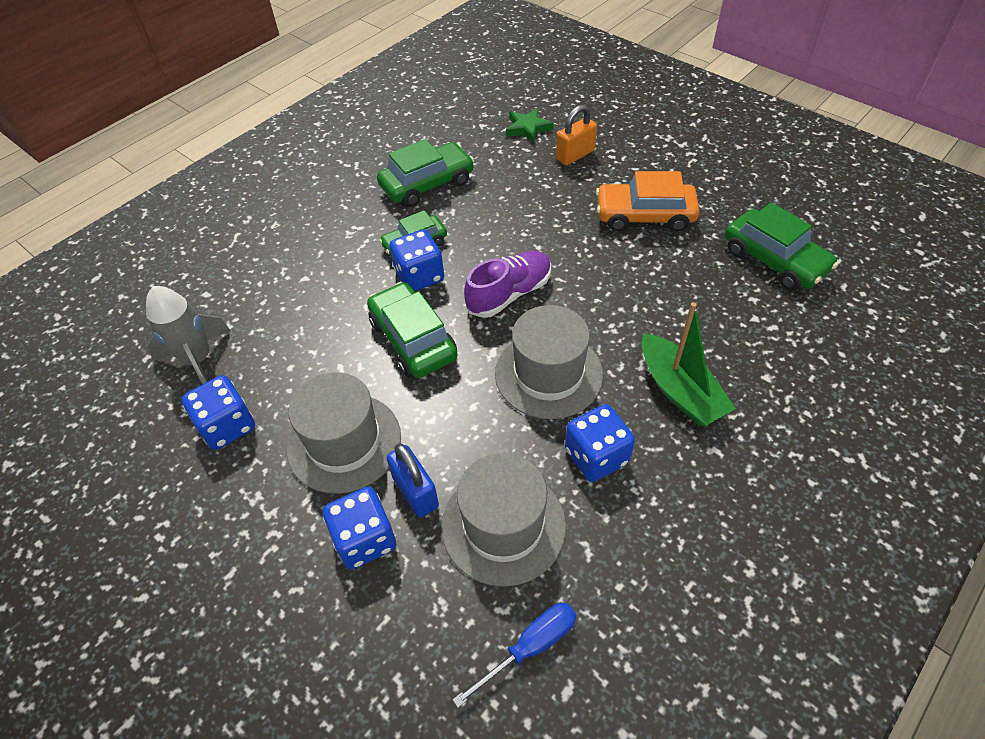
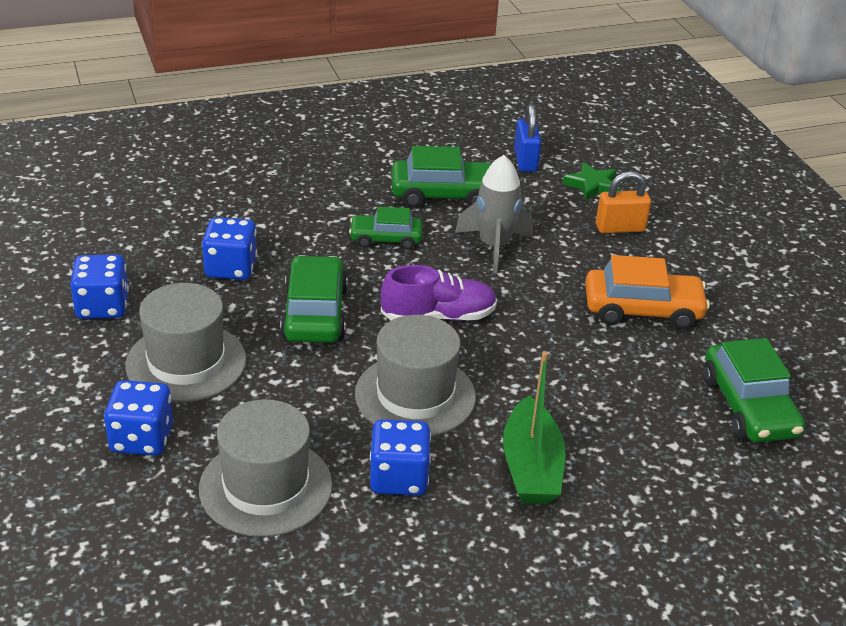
camera: 25 degrees right, 15 degrees down
grey rocket [146,286,231,384] -> grey rocket moved to [455,155,533,274]
blue padlock [387,443,439,517] -> blue padlock moved to [514,104,541,172]
blue dice [389,229,444,291] -> blue dice moved to [202,217,257,280]
blue screwdriver [453,603,576,708] -> none
orange car [596,171,700,232] -> orange car turned 150 degrees clockwise [585,255,710,329]

